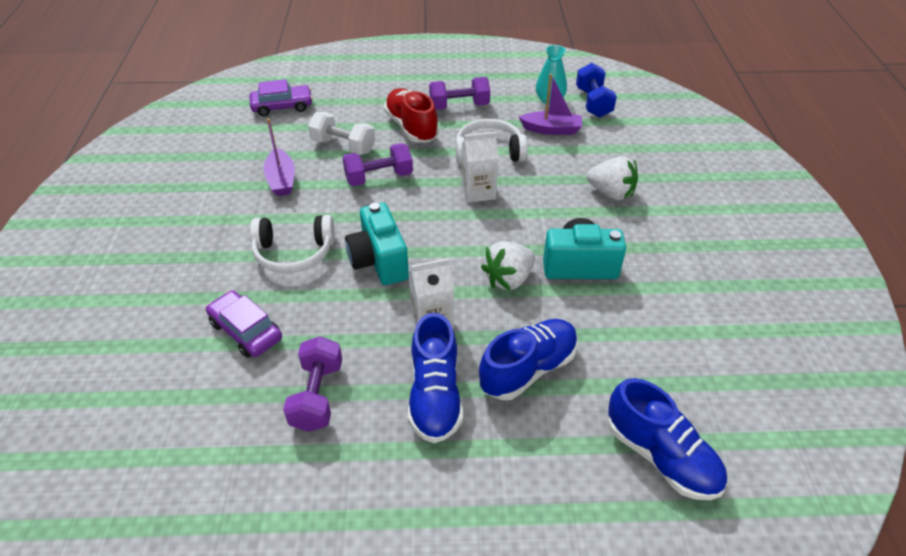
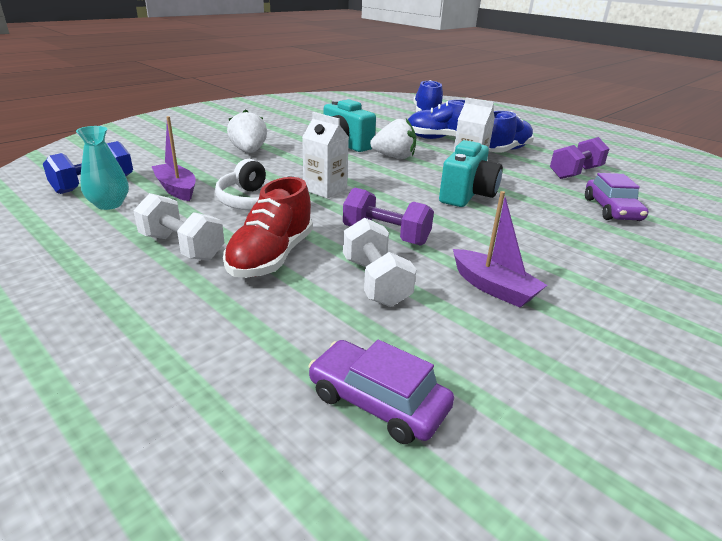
camera: 135 degrees left, 15 degrees down
white headphones [250,215,335,273] -> none
purple boat [263,118,295,196] -> purple boat turned 105 degrees clockwise [453,191,547,307]
purple dumbbell [429,77,490,110] -> white dumbbell [133,193,224,261]

